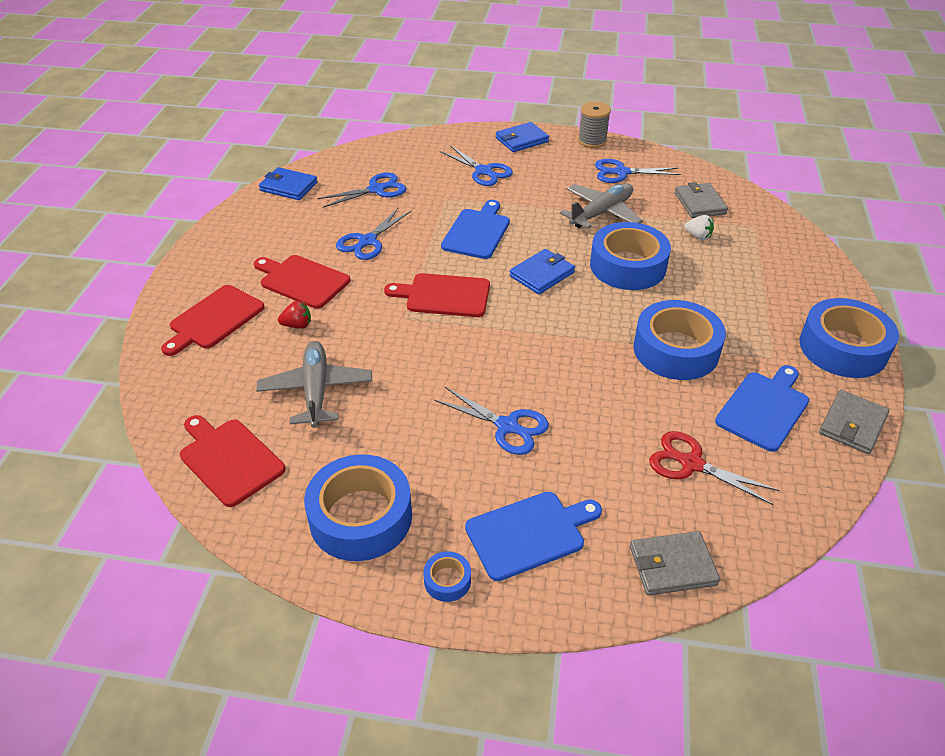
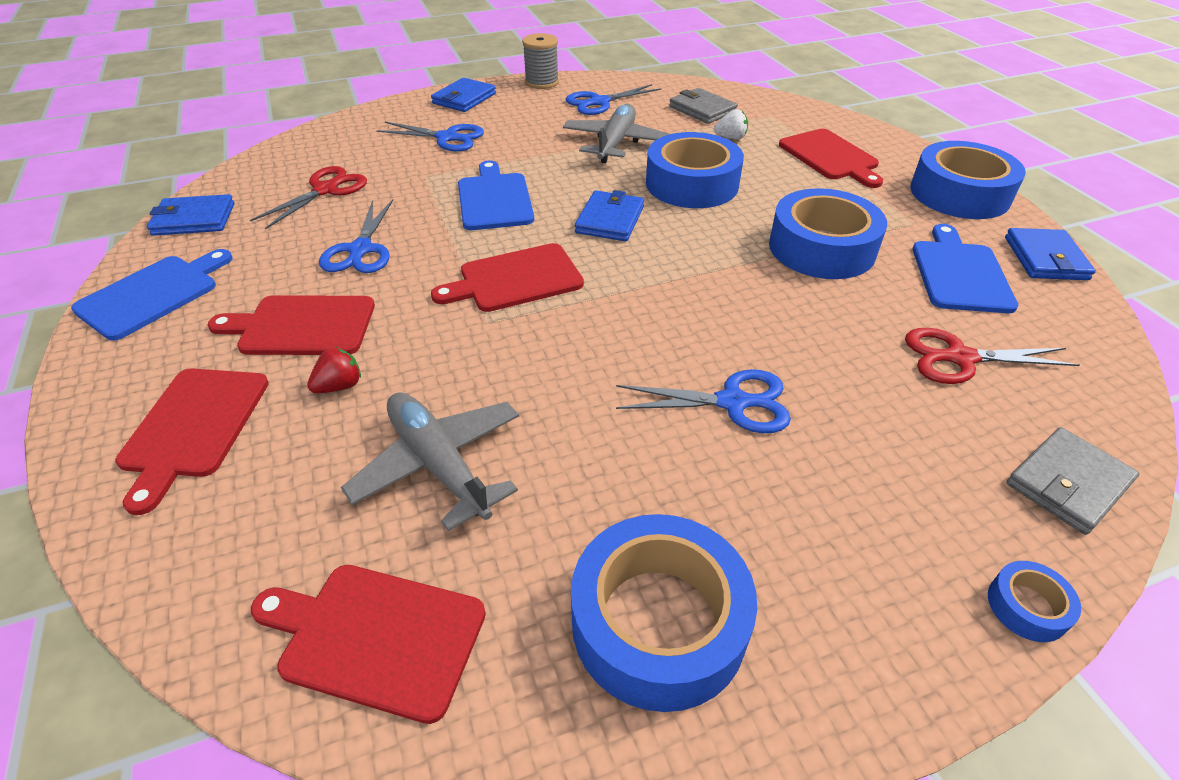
camera: 30 degrees left, 0 degrees up
blue scissors [318,172,406,208] -> red scissors [250,166,367,229]
blue tape [423,551,471,602] -> blue tape moved to [988,561,1081,642]
blue cutting board [465,492,602,581] -> blue cutting board moved to [71,249,232,341]
grey wallet [819,390,890,454] -> blue wallet [1005,228,1096,280]
none -> red cutting board [779,129,883,188]

